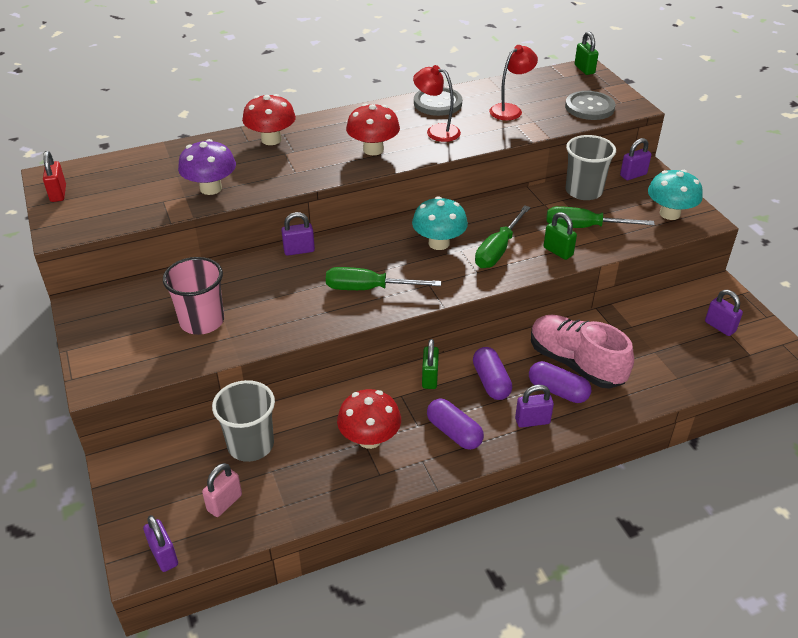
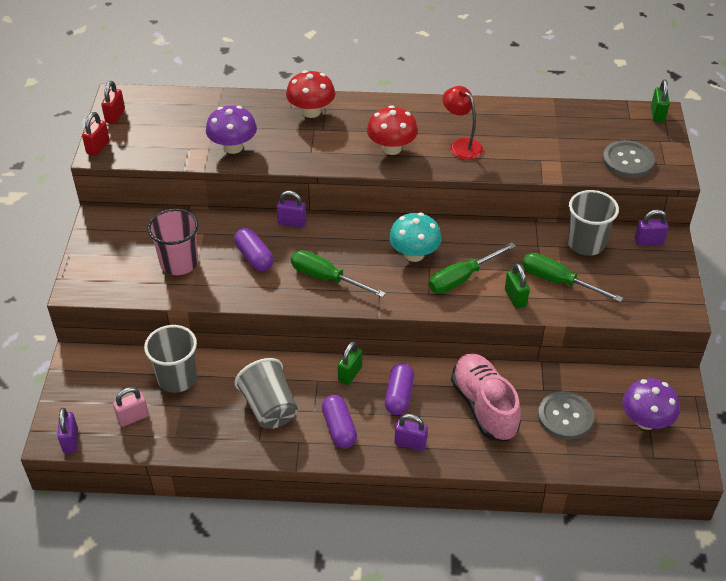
camera: 25 degrees right, 5 degrees up
red mushroom [337,389,401,449] -> grey cup [234,358,298,429]
grey button [414,87,462,116] -> grey button moved to [538,391,594,440]
red lamp [489,45,538,120] -> none
purple capsule [529,361,591,403] -> purple capsule moved to [234,228,274,271]
turquoise mushroom [648,170,703,220] -> none
purple padlock [705,290,743,336] -> purple mushroom [622,378,680,430]
none -> red padlock [82,112,110,156]

